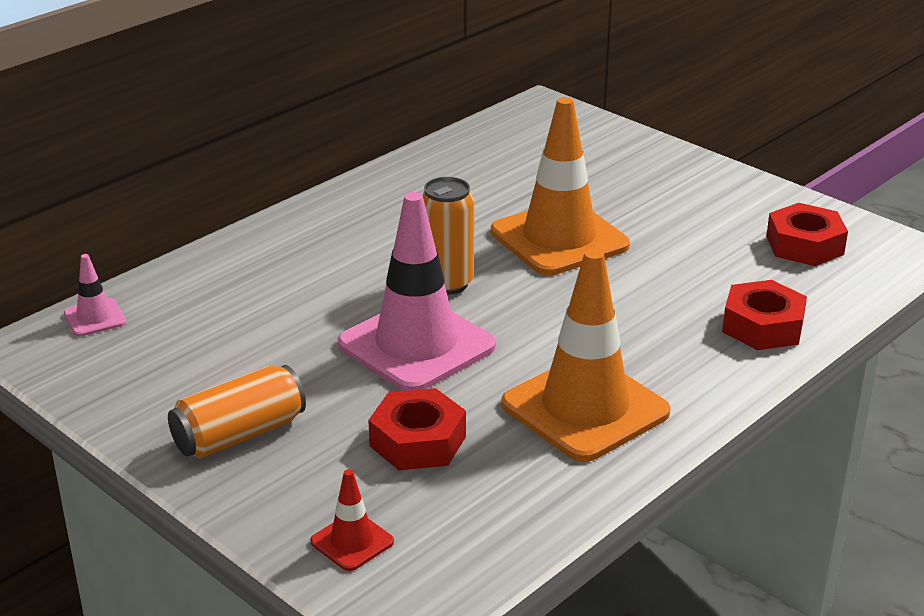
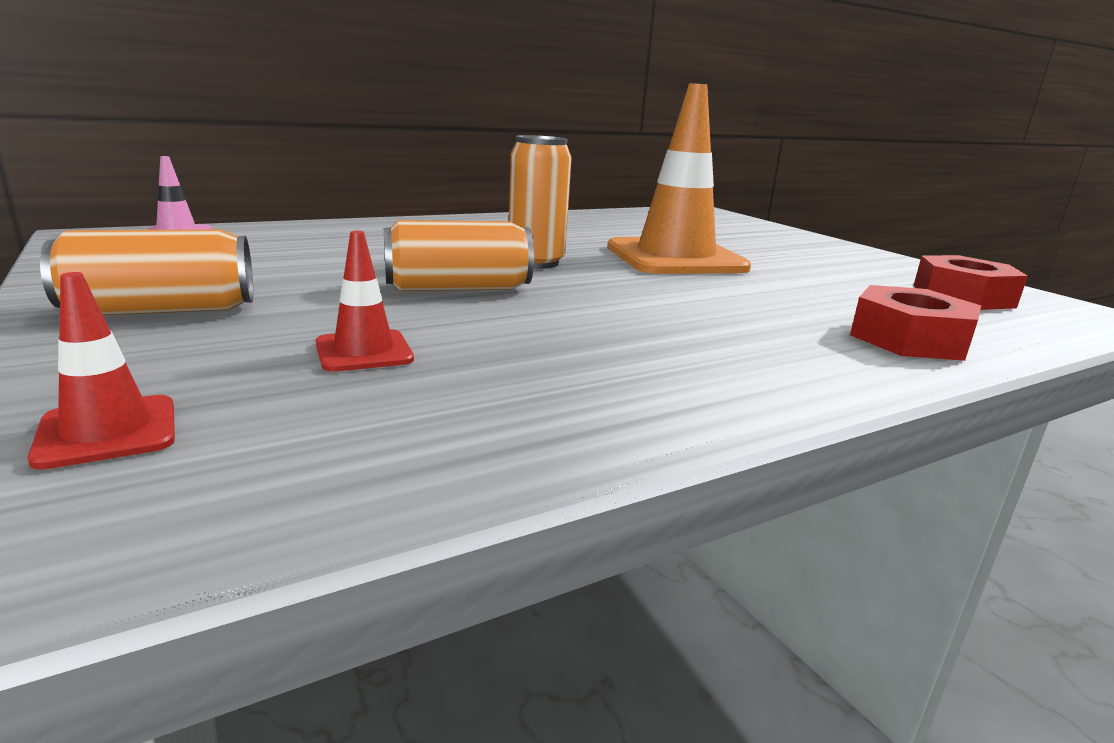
camera: 15 degrees right, 10 degrees down
pink traffic cone [337,192,496,391] -> orange can [384,220,534,291]
red nut [368,388,466,470] -> red traffic cone [315,231,414,372]
orange traffic cone [501,249,671,462] -> none

